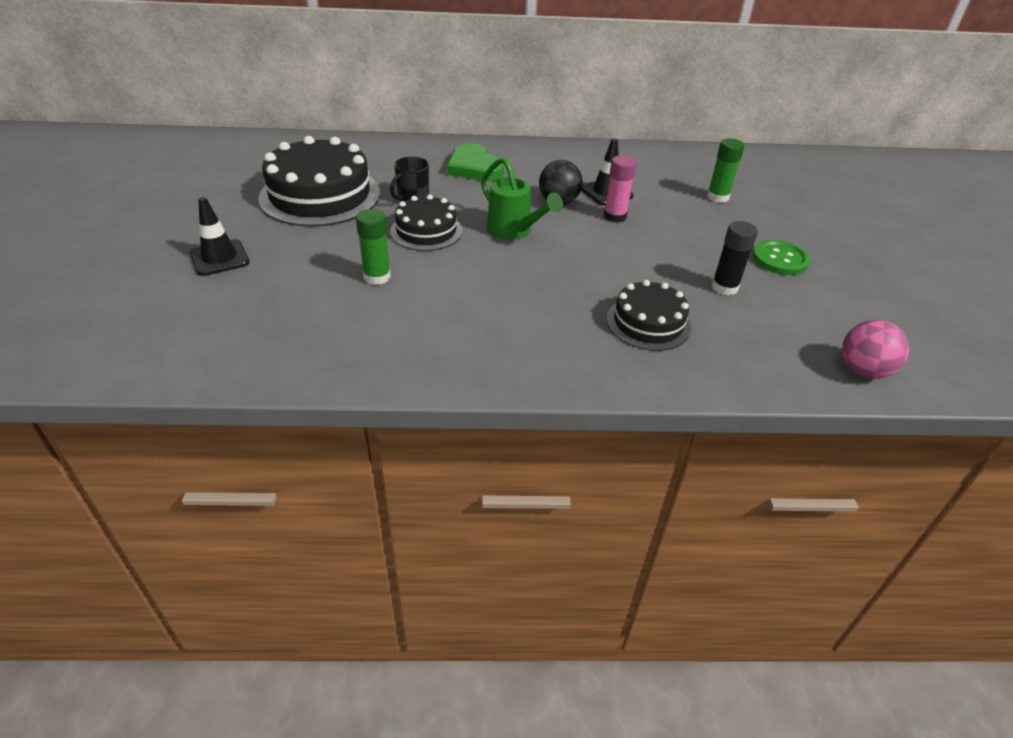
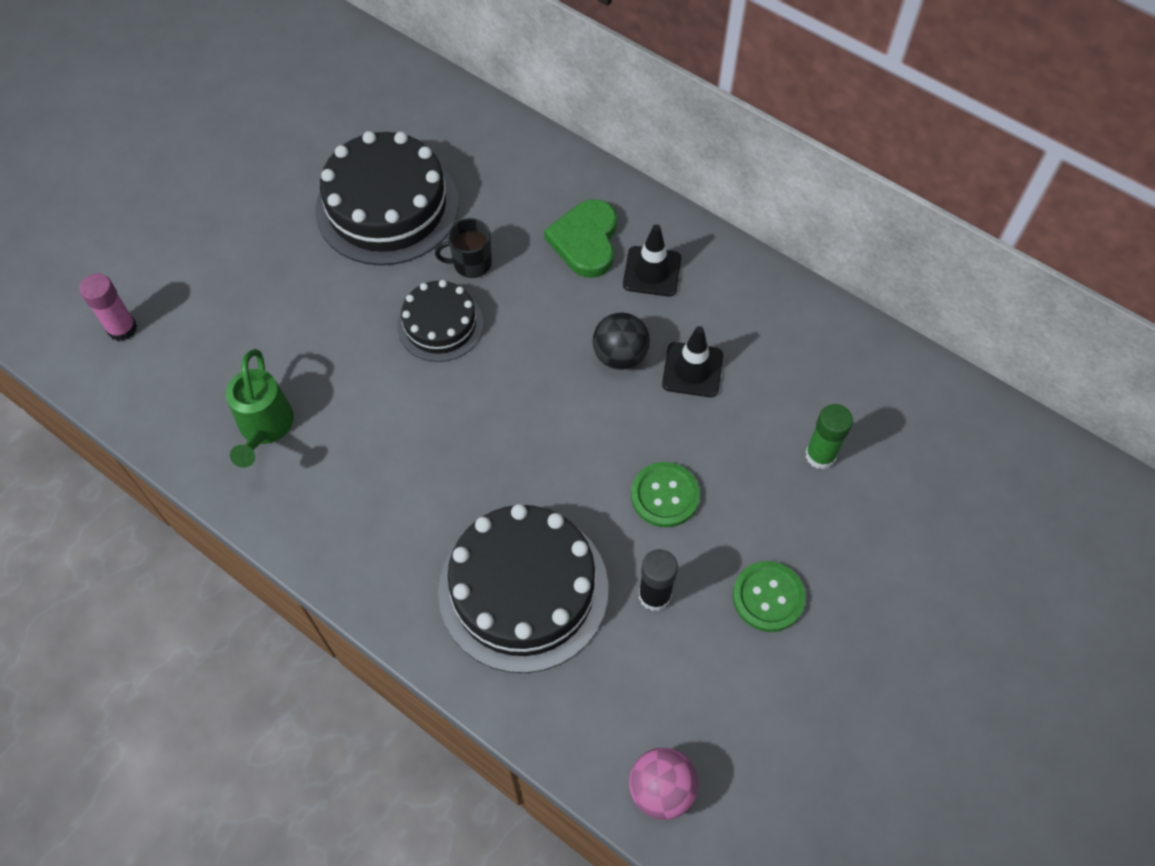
camera: 40 degrees right, 20 degrees up
black traffic cone [190,197,250,276] -> black traffic cone moved to [623,225,681,297]
green glue stick [356,209,391,285] -> none
green watering can [481,158,563,240] -> green watering can moved to [226,349,294,468]
pink glue stick [604,155,637,223] -> pink glue stick moved to [79,273,137,341]
black cake [607,280,691,351] -> black cake [438,504,609,673], size x1.75
none -> green button [631,462,700,527]

